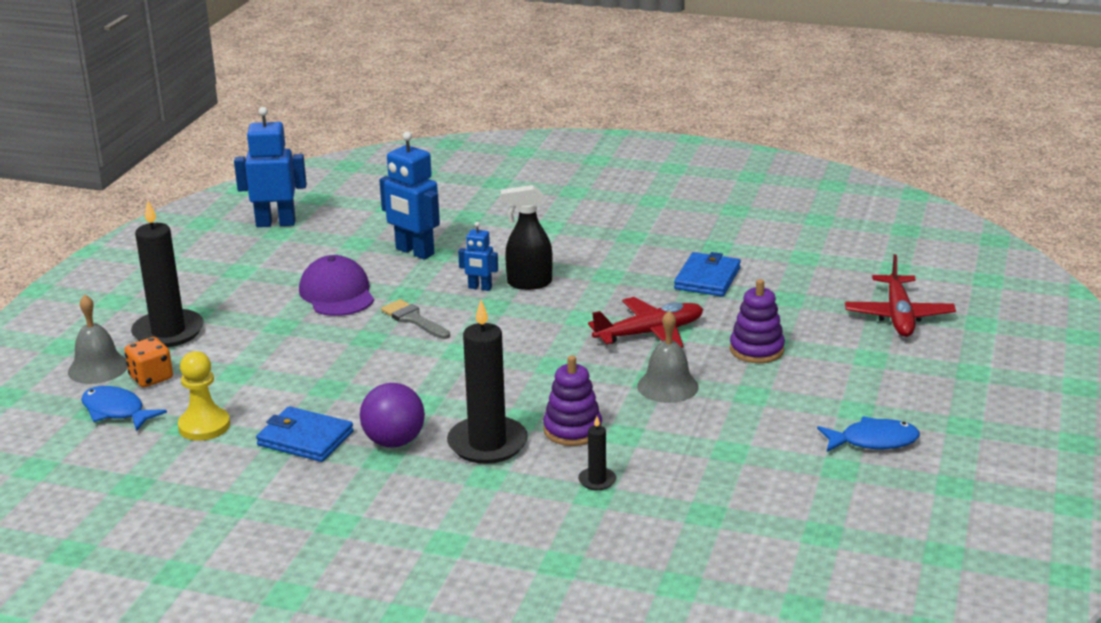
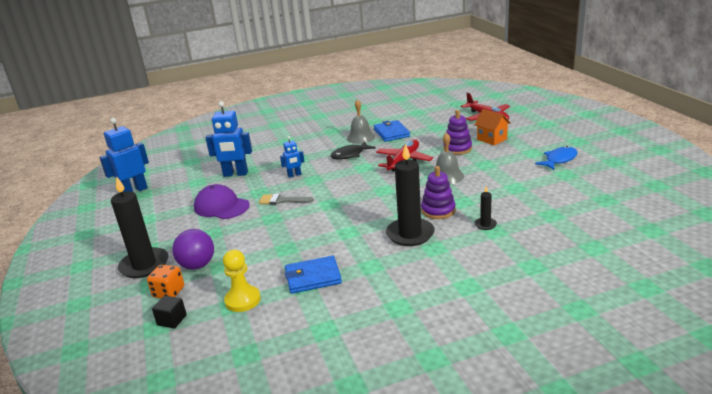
camera: 35 degrees left, 0 degrees up
grey bell [68,295,128,384] -> grey bell moved to [347,99,375,144]
blue fish [81,386,167,431] -> black cube [152,296,187,328]
purple ball [360,383,425,447] -> purple ball moved to [172,229,214,269]
black spray bottle [501,185,553,290] -> none
none -> black fish [331,142,376,160]
none -> orange house [474,109,511,146]

